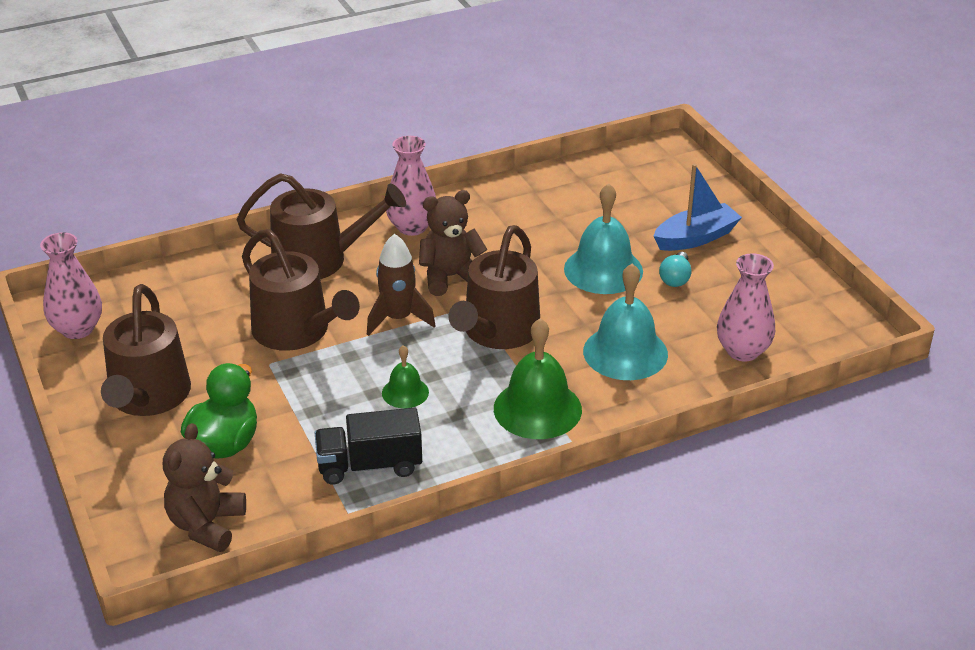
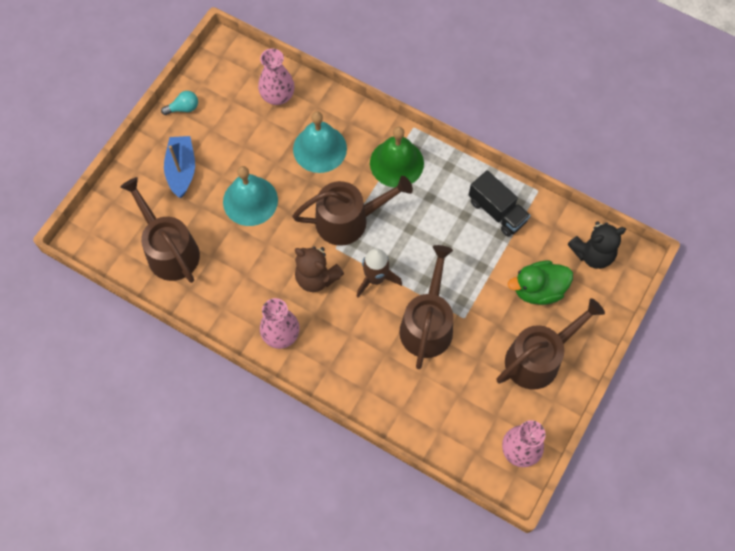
camera: 125 degrees left, 30 degrees up
brown teddy bear [163,423,246,552] -> black teddy bear [568,221,626,269]
brown watering can [237,173,406,279] -> brown watering can moved to [120,177,200,283]
green bell [382,345,429,408] -> none
blue boat [654,164,742,251] -> blue boat turned 60 degrees clockwise [164,136,195,198]
turquoise light bulb [659,252,691,287] -> turquoise light bulb moved to [161,91,198,115]

